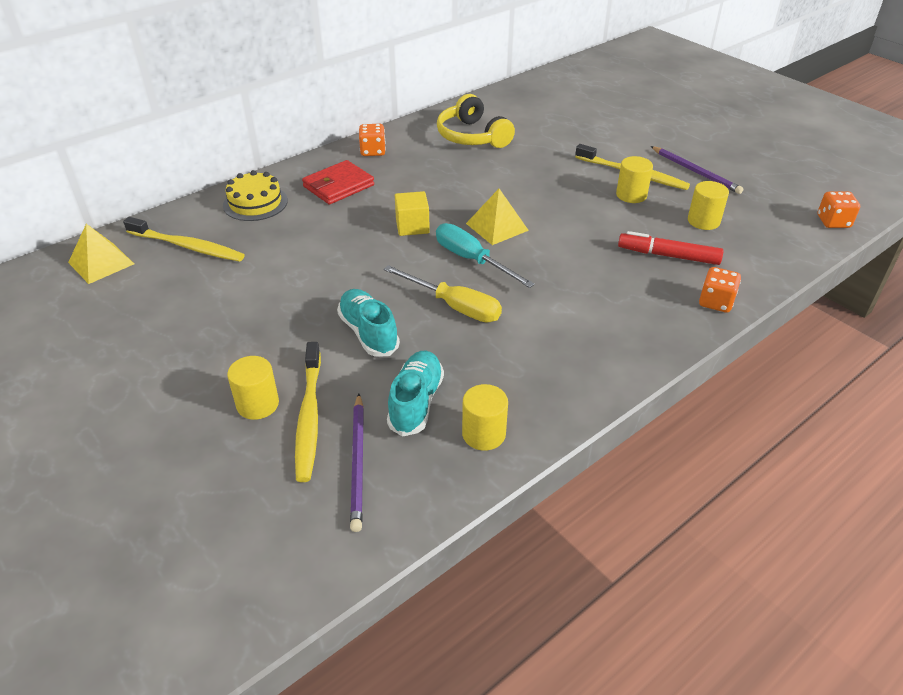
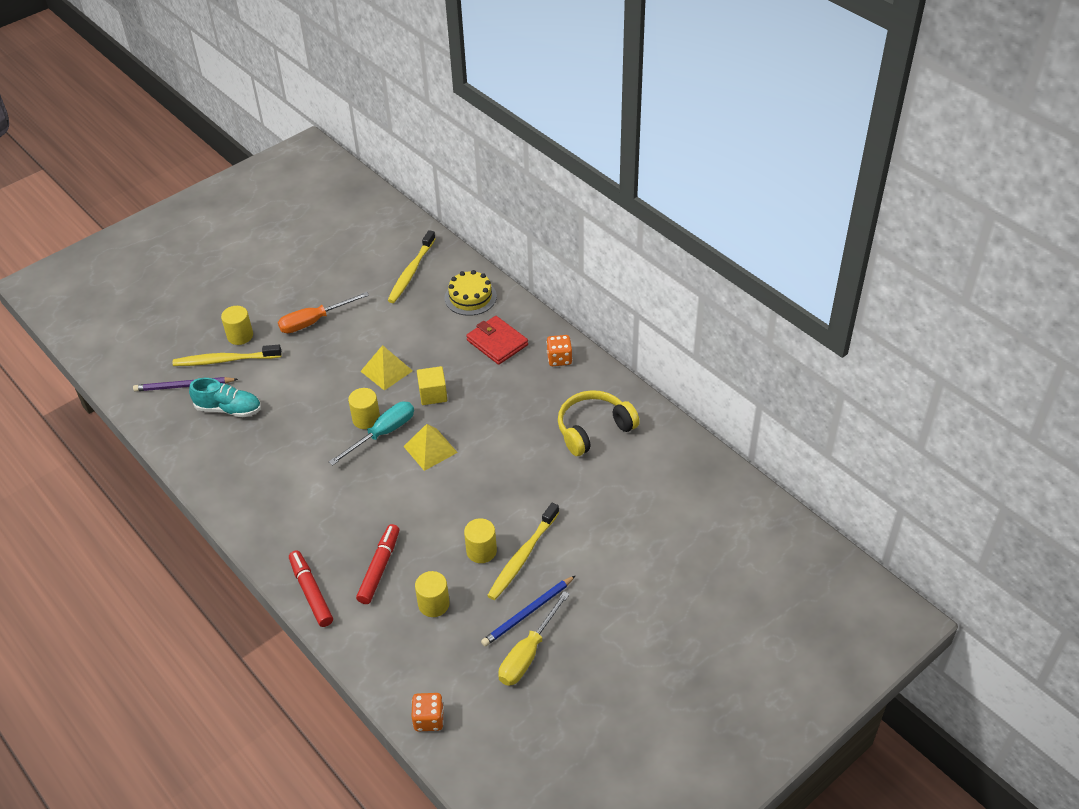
camera: 90 degrees right, 5 degrees up
yellow pyramid [68,224,134,284] -> yellow pyramid moved to [361,345,413,391]
turquoise shoe [337,289,400,357] -> none
yellow screwdriver [383,265,502,323] -> yellow screwdriver moved to [498,591,570,686]
yellow cylinder [462,384,508,451] -> yellow cylinder moved to [348,388,380,429]
purple pencil [651,146,744,194] -> blue pencil [481,575,576,646]
orange dice [699,267,741,313] -> red marker [289,550,333,627]
none -> orange screwdriver [278,292,369,333]

